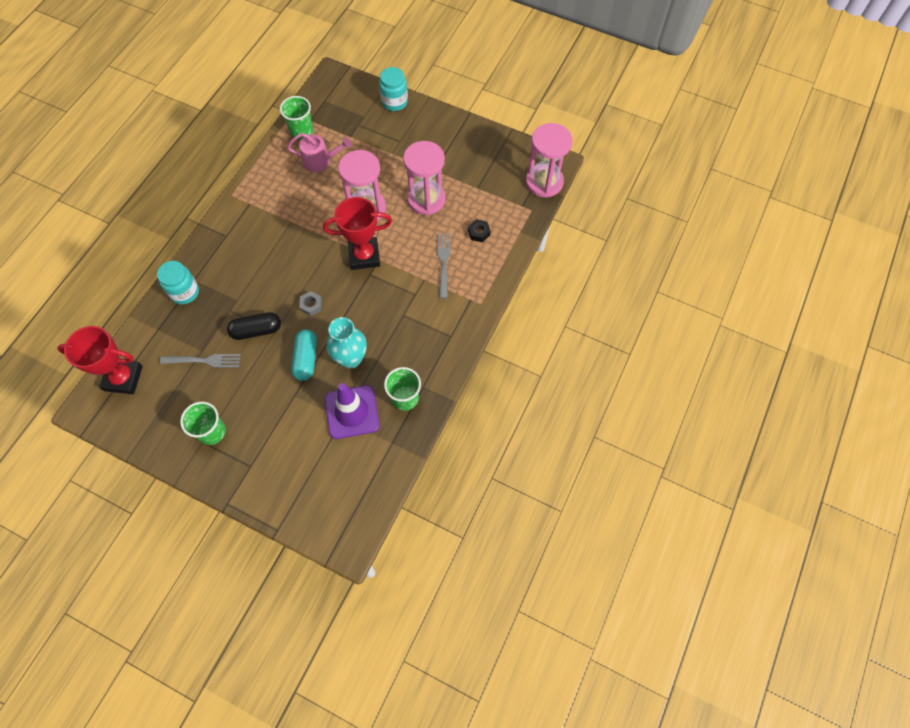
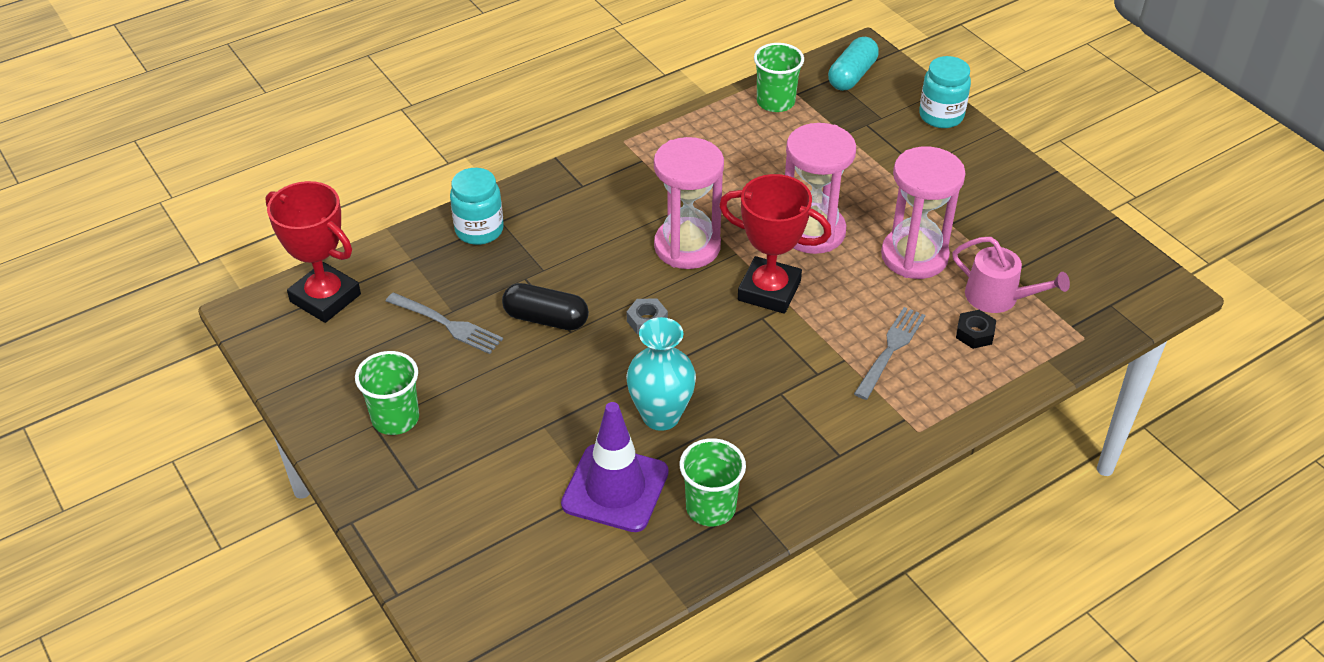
camera: 30 degrees right, 20 degrees down
pink watering can [287,133,352,172] -> pink watering can moved to [952,237,1070,313]
turquoise capsule [291,330,317,381] -> turquoise capsule moved to [828,37,879,91]
pink hourglass [526,123,573,198] -> pink hourglass moved to [654,137,724,269]

